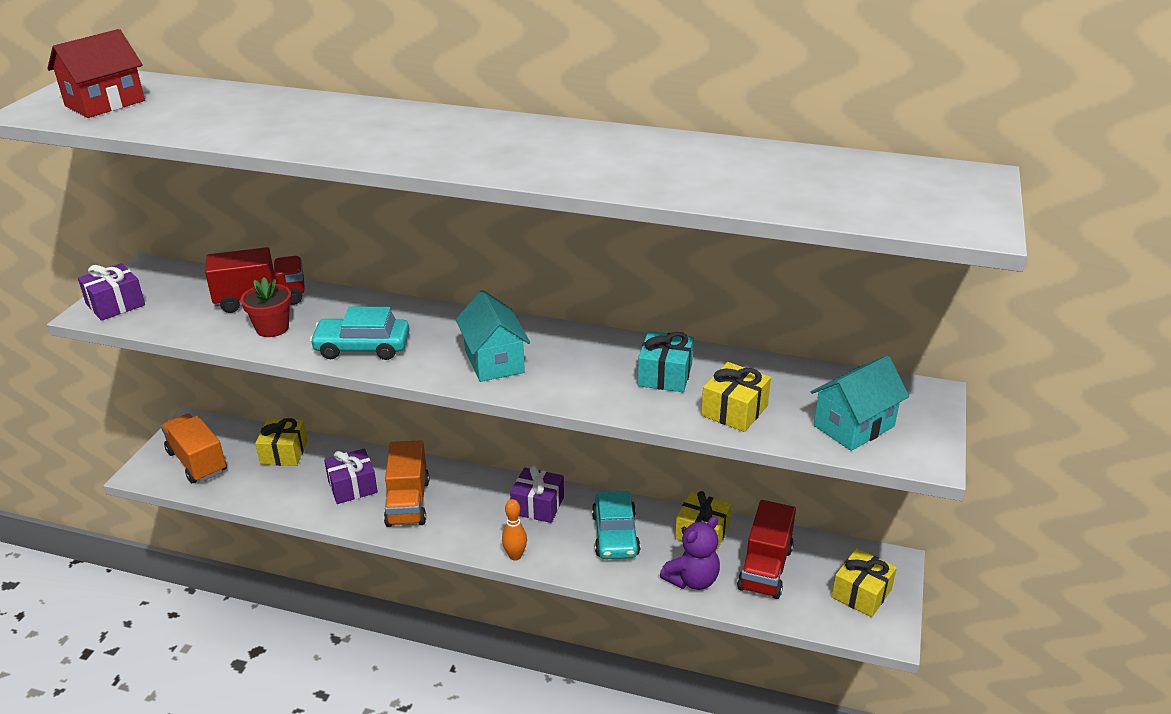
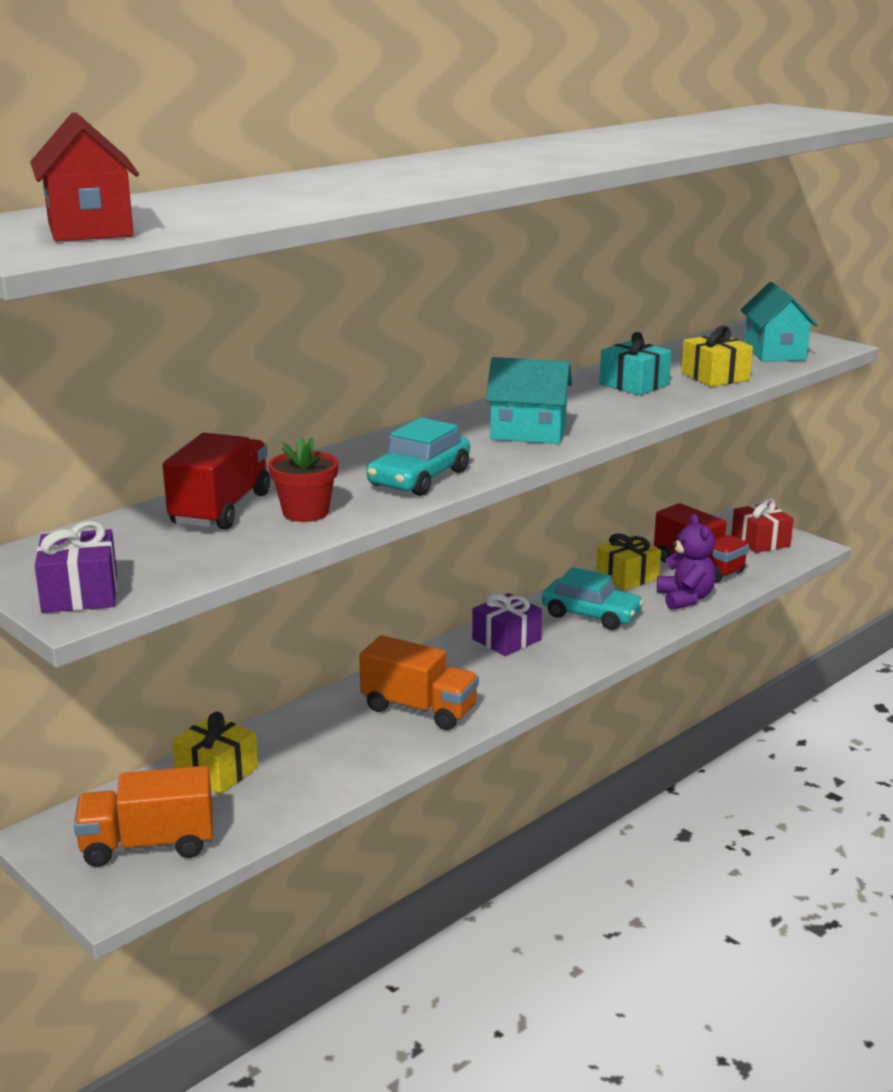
camera: 60 degrees left, 10 degrees down
purple gift [324,448,378,504] -> none
orange bowling pin [502,499,527,561] -> none
yellow gift [832,548,897,617] -> red gift [731,498,794,553]

